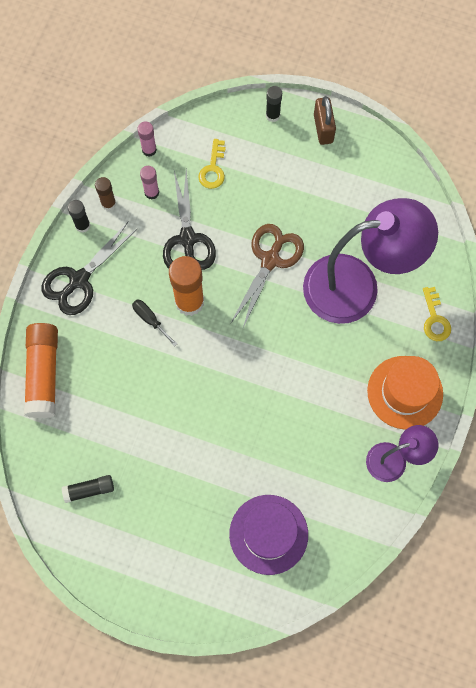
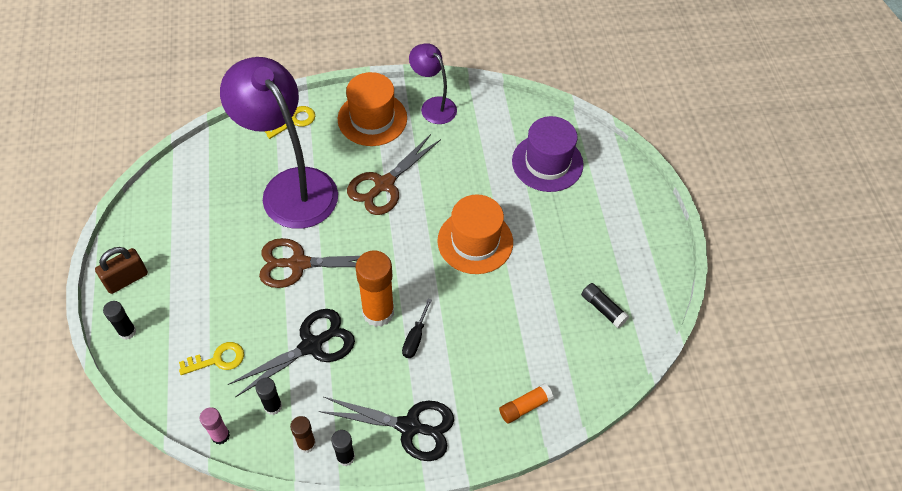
camera: 120 degrees left, 15 degrees down
orange glue stick [24,323,58,418] -> orange glue stick [499,383,554,424], size x0.53
pink glue stick [140,166,159,199] -> black glue stick [255,378,282,415]
none -> brown scissors [347,134,441,215]
none -> orange hat [437,194,513,274]

